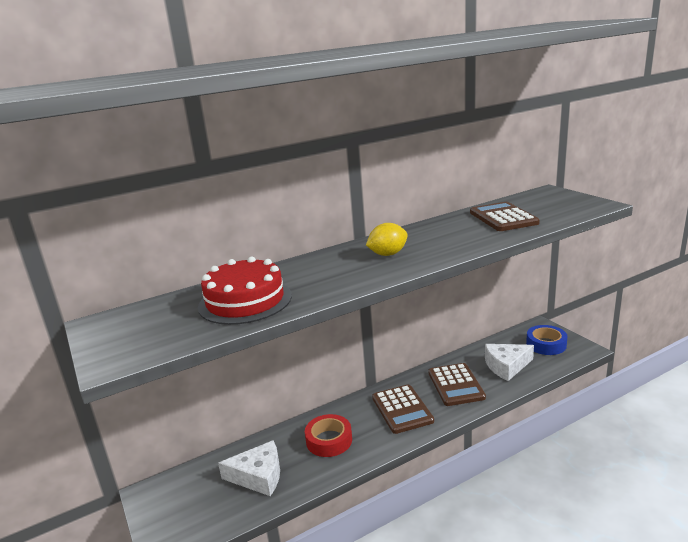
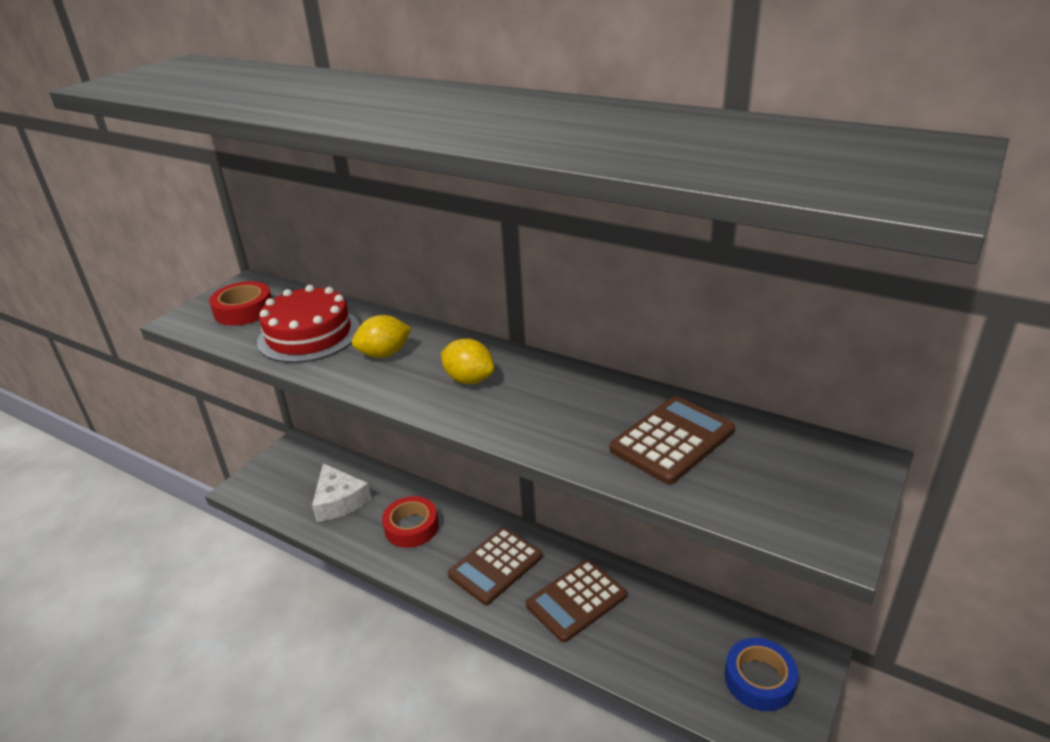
camera: 60 degrees right, 10 degrees up
white cheese [485,344,534,381] -> none
none -> red tape [209,281,272,326]
none -> yellow lemon [352,315,412,358]

